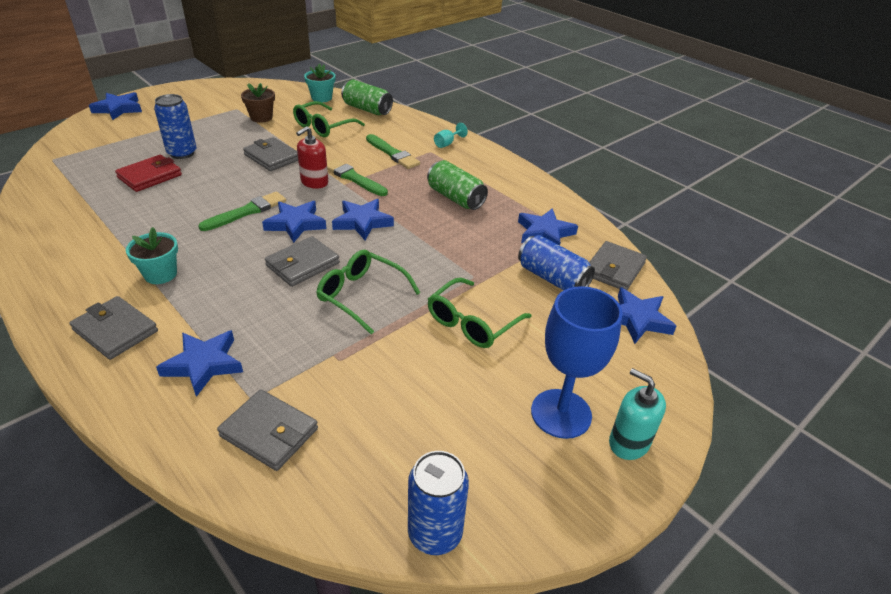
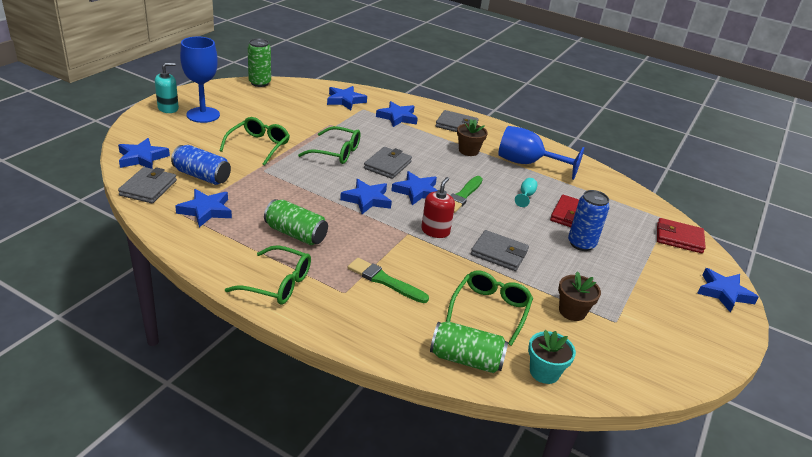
camera: 160 degrees right, 5 degrees down
turquoise flower pot [126,227,178,284] -> brown flower pot [457,119,488,156]
grey wallet [217,389,318,471] -> blue star [327,86,367,110]
green brush [327,159,388,196] -> none
blue can [408,451,469,555] -> green can [248,38,271,87]
turquoise goblet [434,123,468,148] -> turquoise goblet moved to [515,178,538,207]
turquoise soap dispenser [609,368,666,460] -> turquoise soap dispenser turned 60 degrees counterclockwise [155,63,179,113]
none -> green glasses [225,245,311,304]
none -> blue goblet [498,126,585,180]
none -> red wallet [657,218,706,253]

